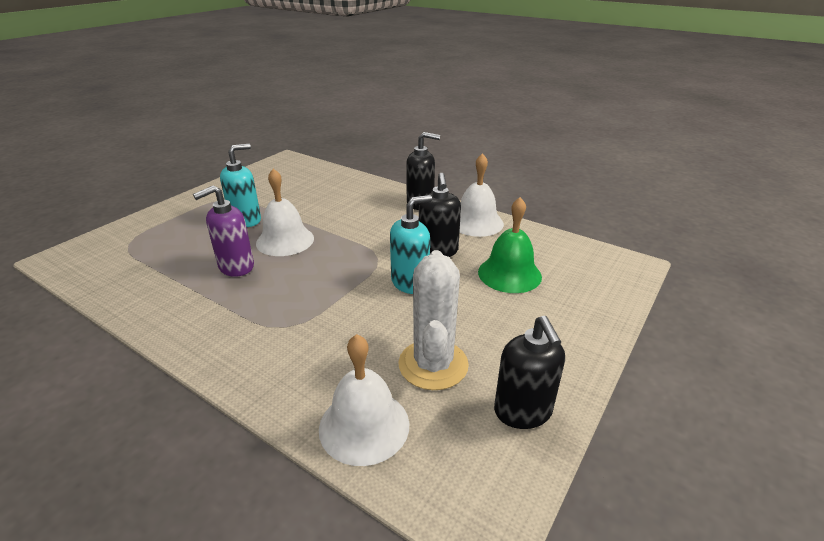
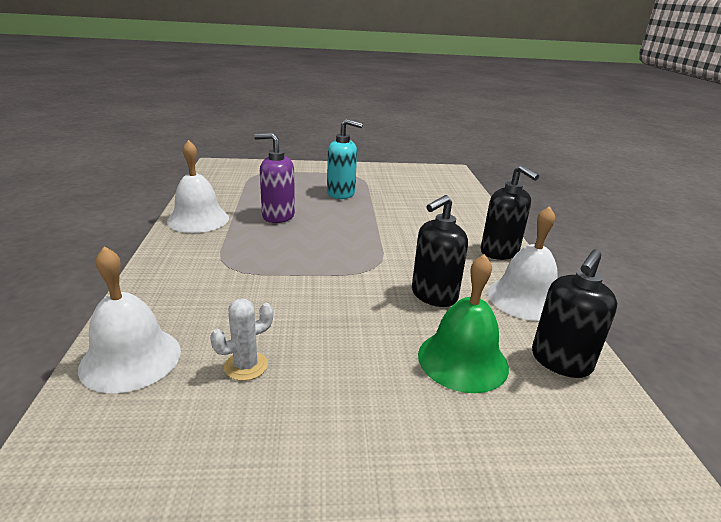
camera: 50 degrees right, 5 degrees down
white bell [256,169,314,256] -> white bell moved to [167,140,229,233]
turquoise soap dispenser [390,195,432,294] -> none
white cactus [398,250,469,390] -> white cactus [210,299,273,381], size x0.52
black soap dispenser [494,316,565,429] -> black soap dispenser moved to [532,250,617,378]

